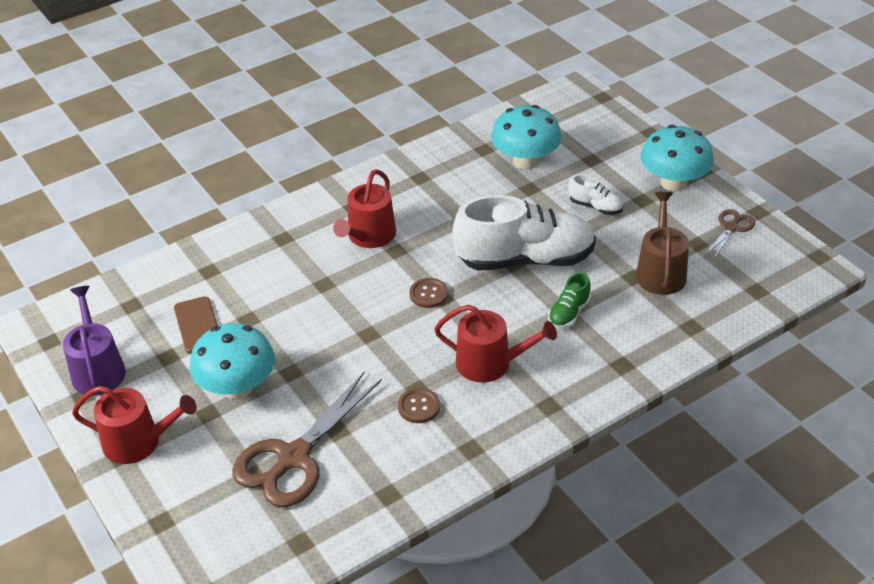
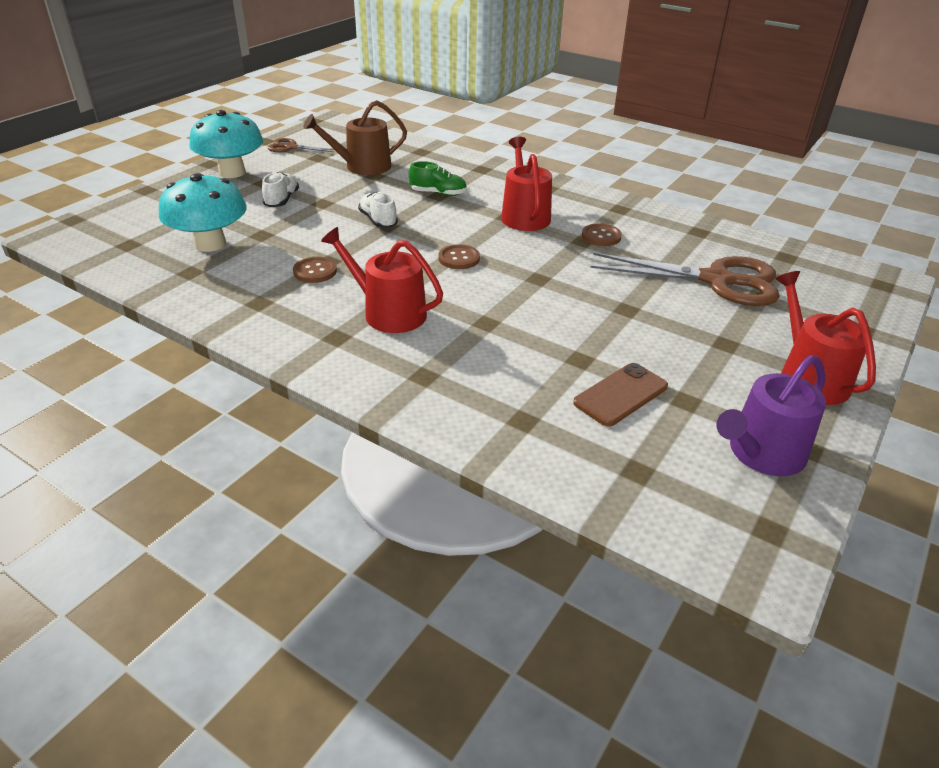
camera: 115 degrees left, 5 degrees down
turquoise mushroom [190,323,275,399] -> none
red watering can [333,169,396,248] -> red watering can turned 150 degrees counterclockwise [321,227,443,333]
white shoe [452,195,596,271] -> white shoe [358,192,398,228], size x0.43
none -> brown button [293,257,337,283]

